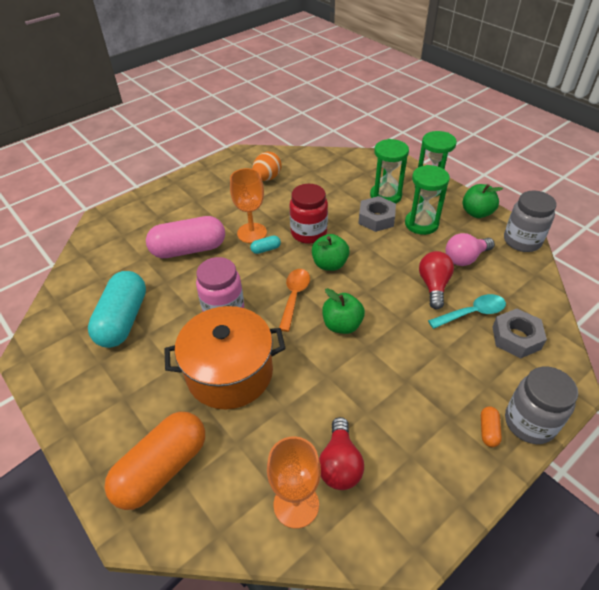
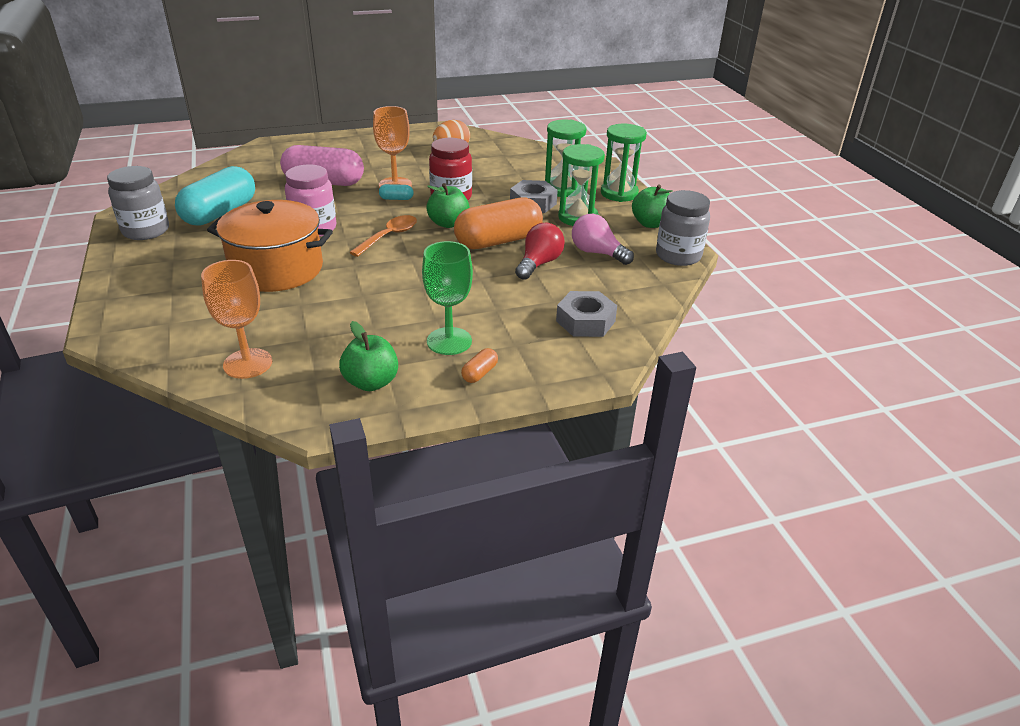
camera: 20 degrees right, 10 degrees down
orange capsule [104,412,205,510] -> orange capsule moved to [454,197,543,249]
red light bulb [319,417,364,490] -> none
green apple [322,288,365,334] -> green apple moved to [339,321,398,391]
turquoise spoon [428,294,506,329] -> none
pink light bulb [445,233,495,266] -> pink light bulb turned 45 degrees clockwise [572,214,634,265]
grey jar [505,366,578,444] -> grey jar moved to [107,166,169,240]
none -> green goblet [422,241,473,355]

